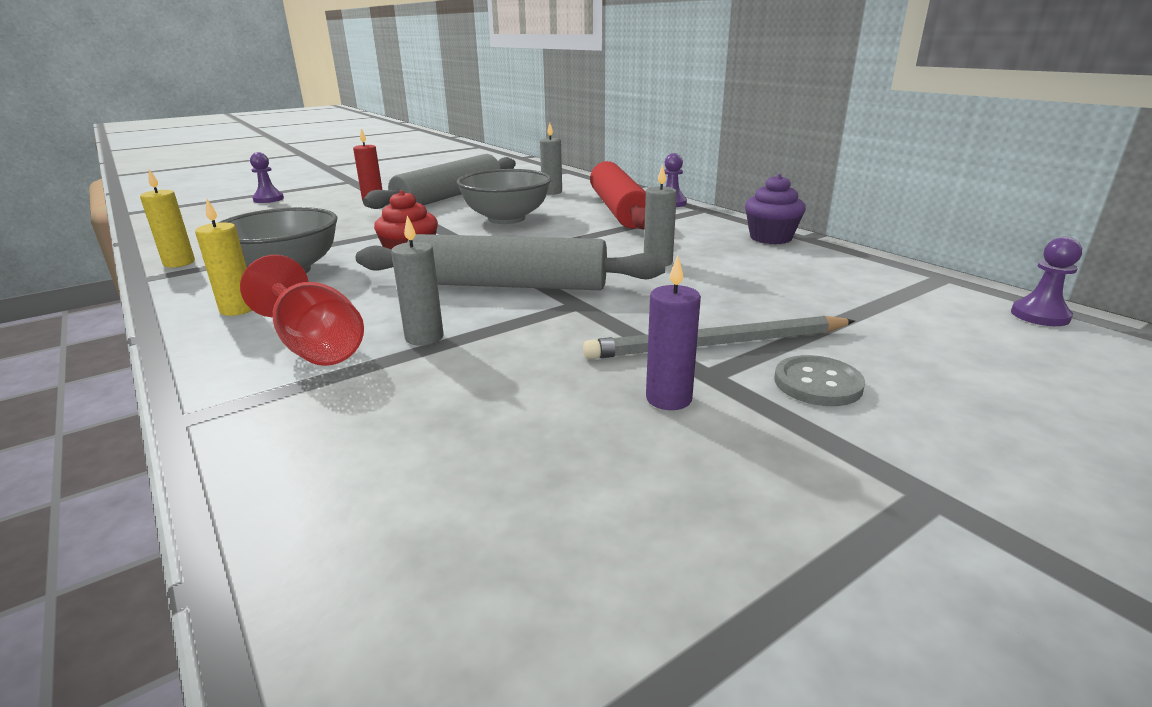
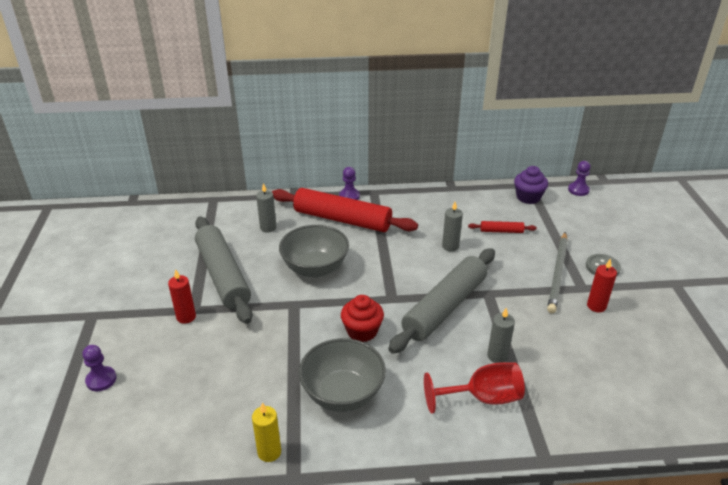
camera: 60 degrees left, 10 degrees up
yellow candle [195,199,252,316] -> none
purple candle [646,255,701,410] -> red candle [587,258,617,312]
purple cupcake [745,174,806,244] -> purple cupcake moved to [514,166,548,204]
none -> red rolling pin [468,221,537,233]

